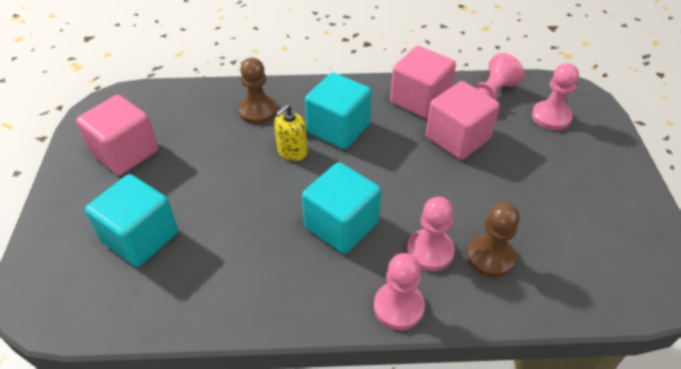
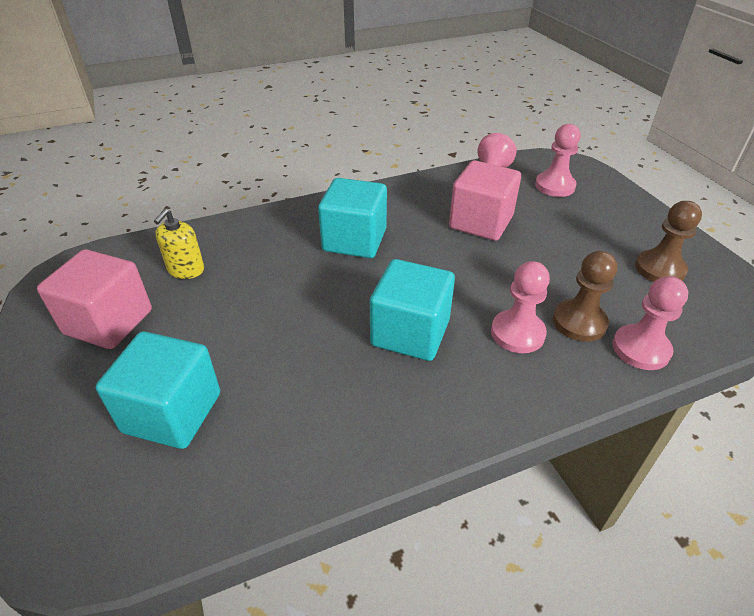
camera: 20 degrees left, 5 degrees down
brown pawn [238,58,277,124] -> brown pawn moved to [635,201,702,282]
yellow soap dispenser [274,104,308,161] -> yellow soap dispenser moved to [154,209,204,279]
pink pawn [374,253,425,330] -> pink pawn moved to [612,276,689,370]
pink cube [390,46,456,119] -> none

